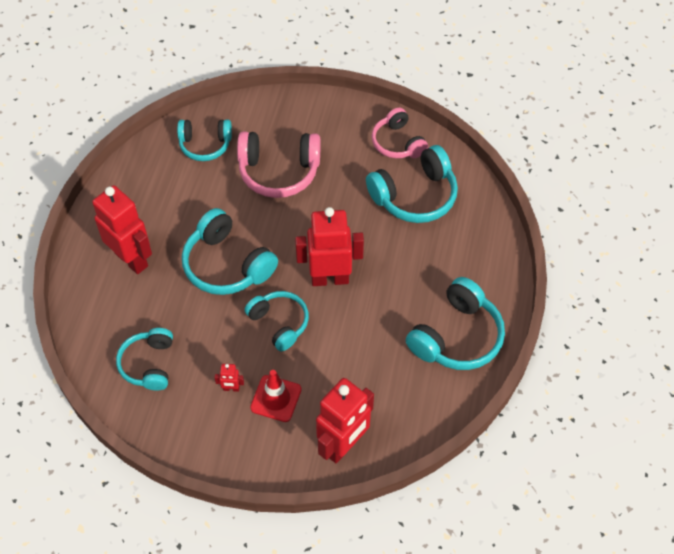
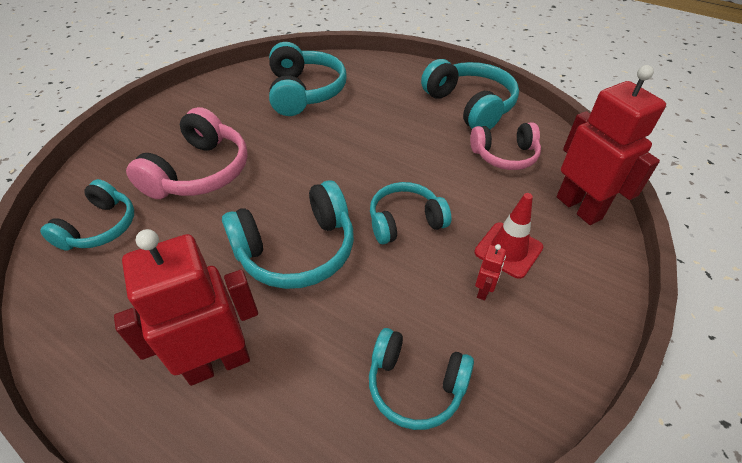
camera: 70 degrees left, 10 degrees down
red robot [295,207,364,286] -> none
pink headphones [372,108,428,158] -> pink headphones moved to [470,122,541,170]

